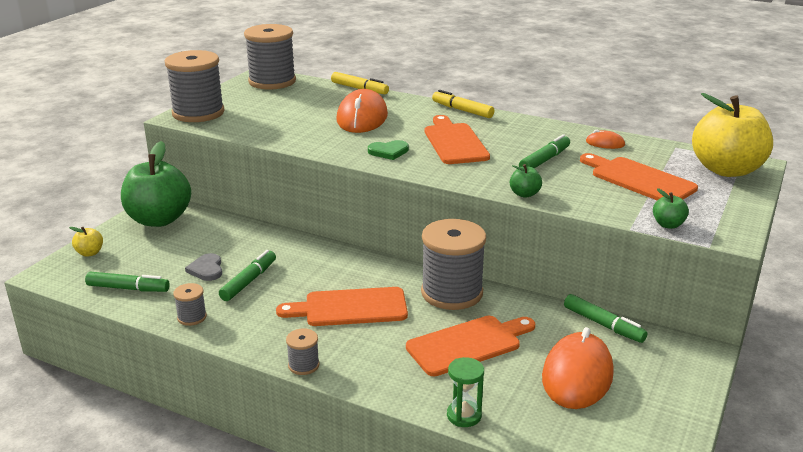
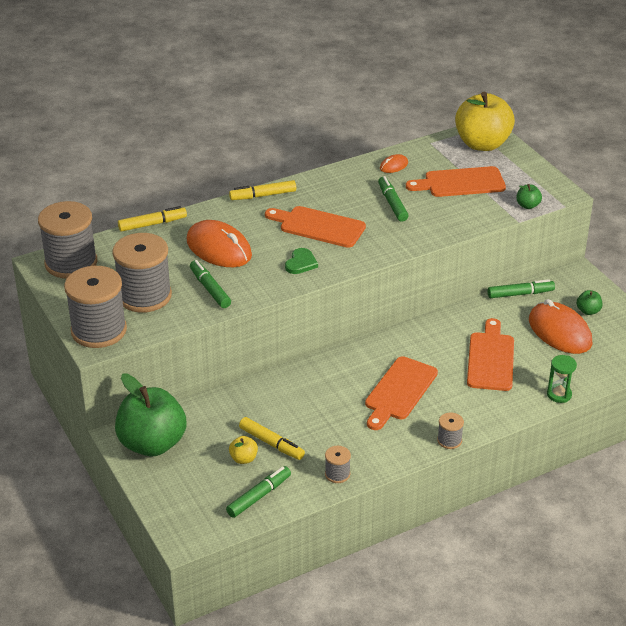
camera: 55 degrees left, 10 degrees up
yellow apple [69,226,103,257] -> yellow apple moved to [229,436,258,464]
grey heart [185,253,222,281] -> yellow marker [239,417,305,460]
green marker [219,250,276,301] -> green marker moved to [190,260,231,308]
grey spool [421,219,486,310] -> grey spool moved to [112,233,172,313]
green apple [510,164,542,198] -> green apple moved to [577,290,602,315]

